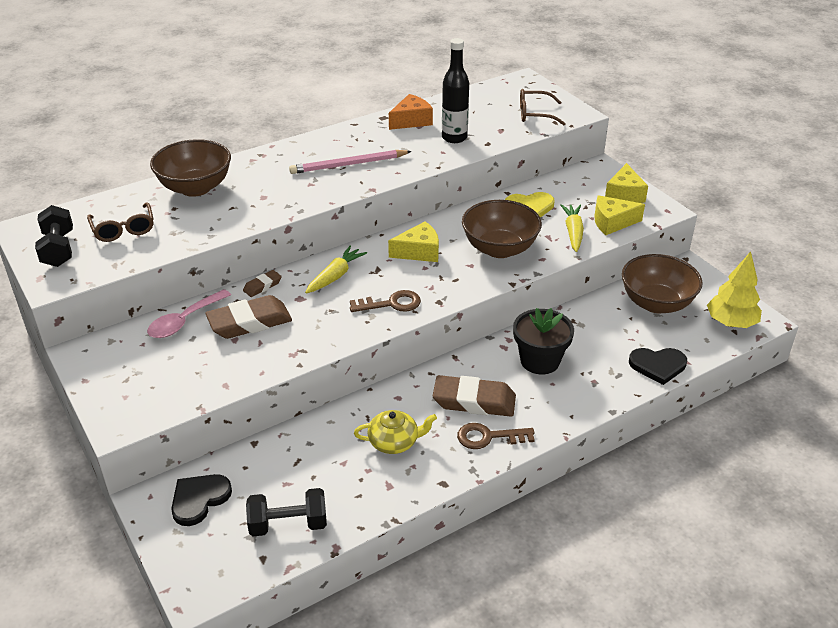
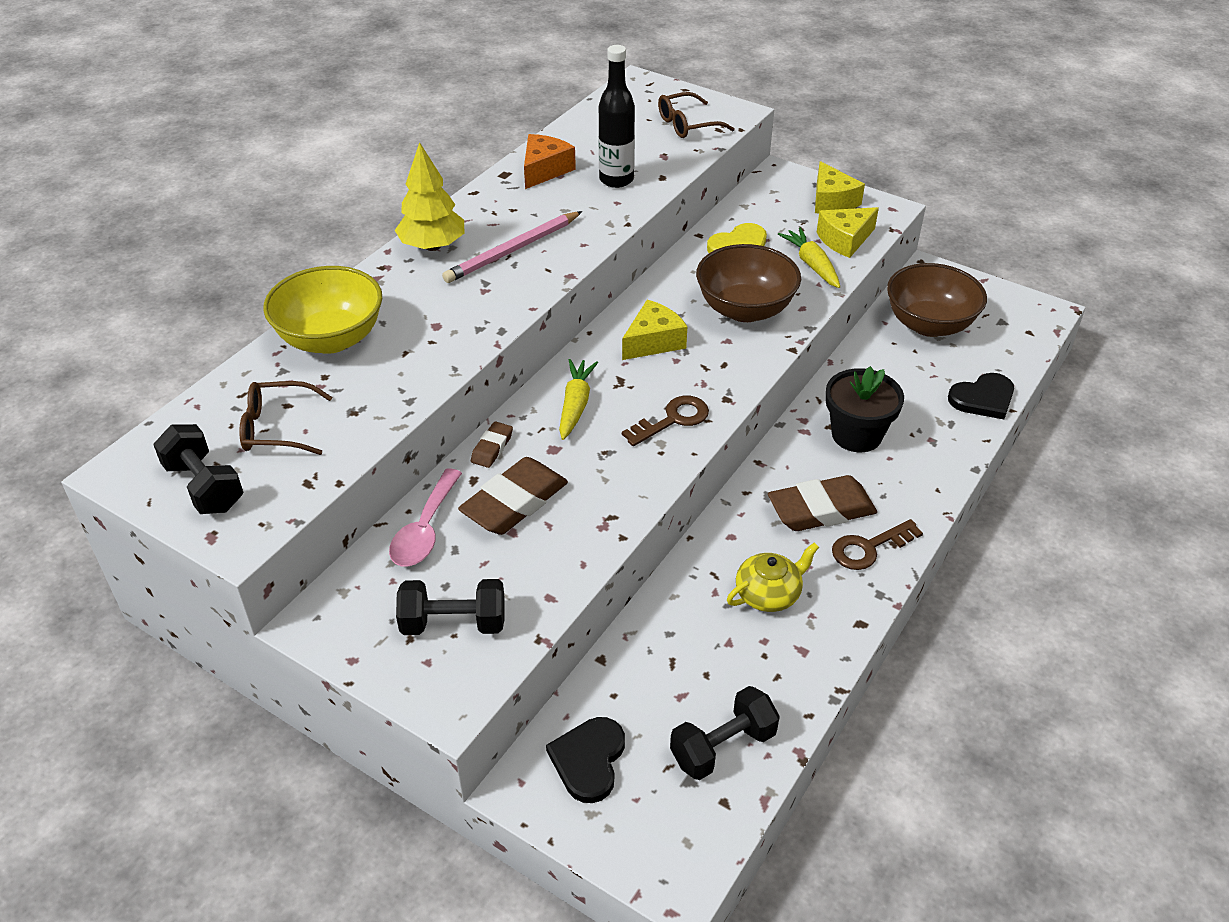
camera: 25 degrees left, 5 degrees up
brown glasses [87,202,153,242] -> brown glasses turned 135 degrees clockwise [239,381,332,455]
brown bowl [150,139,231,197] -> yellow bowl [263,266,382,354]
yellow tree [707,251,762,328] -> yellow tree moved to [395,142,464,251]
none -> black dumbbell [396,579,505,635]

